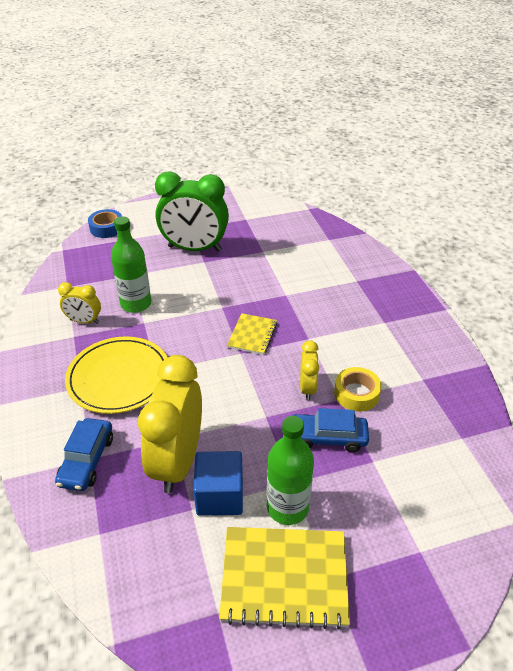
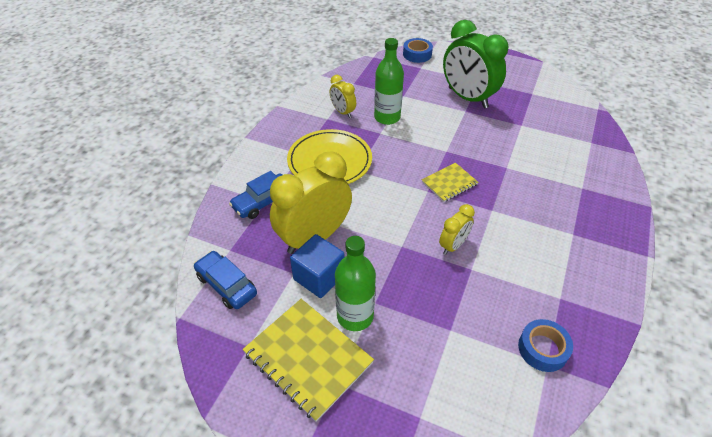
camera: 40 degrees right, 5 degrees up
blue car [292,408,369,452] -> blue car moved to [194,251,257,309]
yellow tape [334,367,382,411] -> none
none -> blue tape [518,319,573,372]

